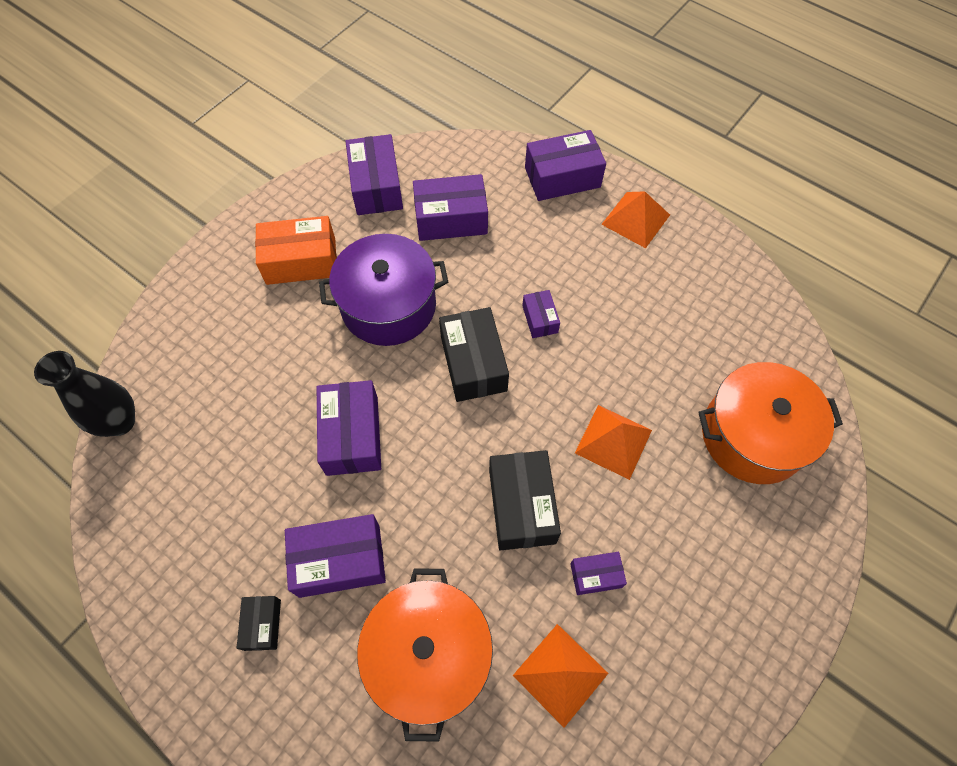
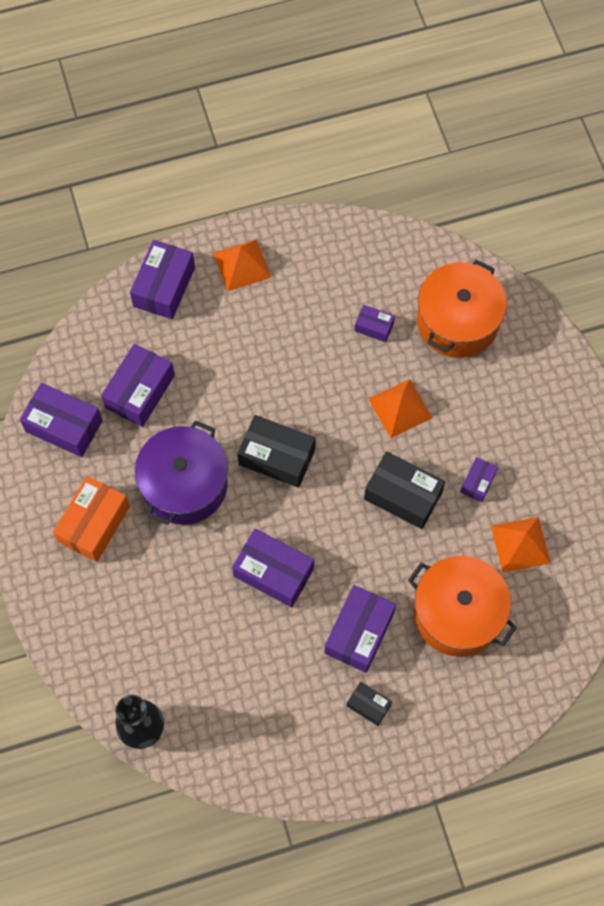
camera: 55 degrees left, 5 degrees up
purple box [522,290,560,338] -> purple box moved to [355,305,395,342]

